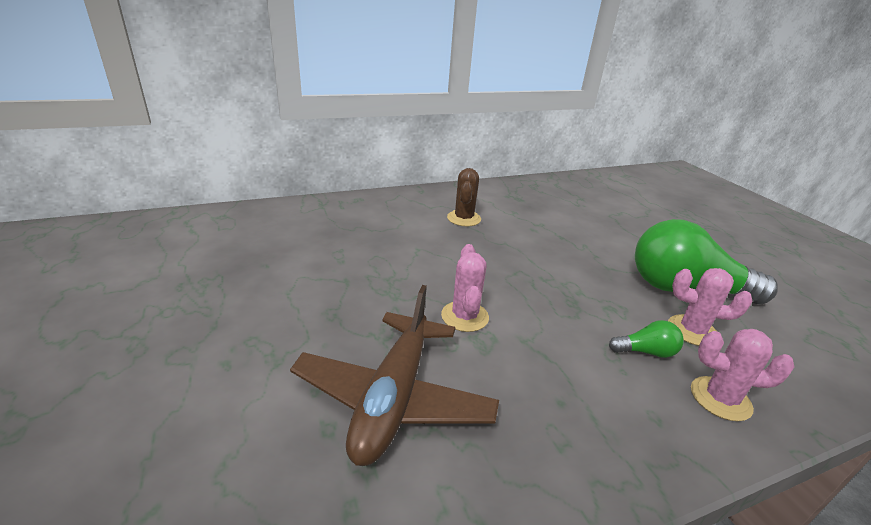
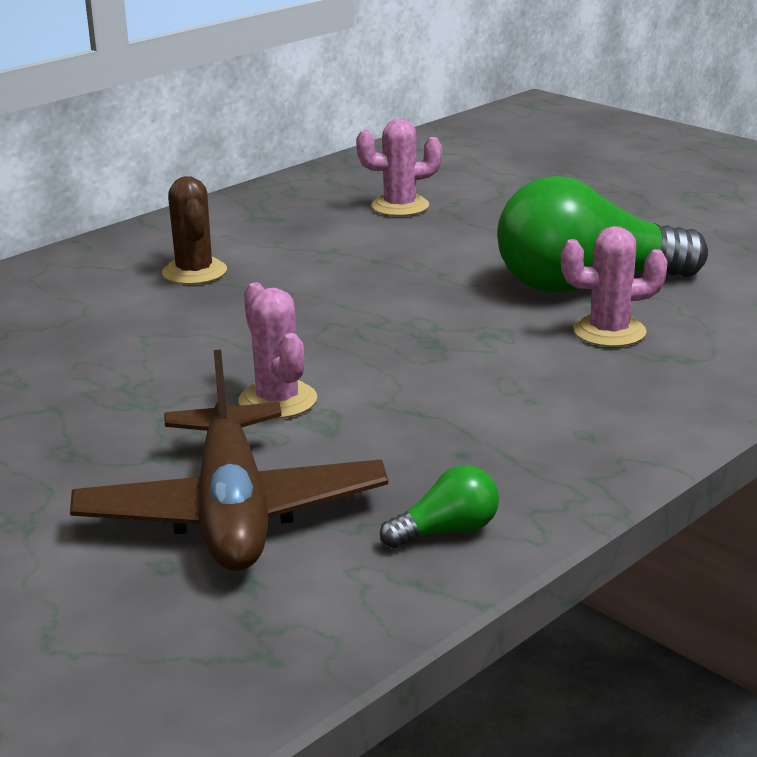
camera: 20 degrees left, 5 degrees down
green light bulb [609,320,684,358] -> green light bulb moved to [380,465,499,548]
pink cactus [691,329,794,421] -> pink cactus moved to [356,119,442,216]

